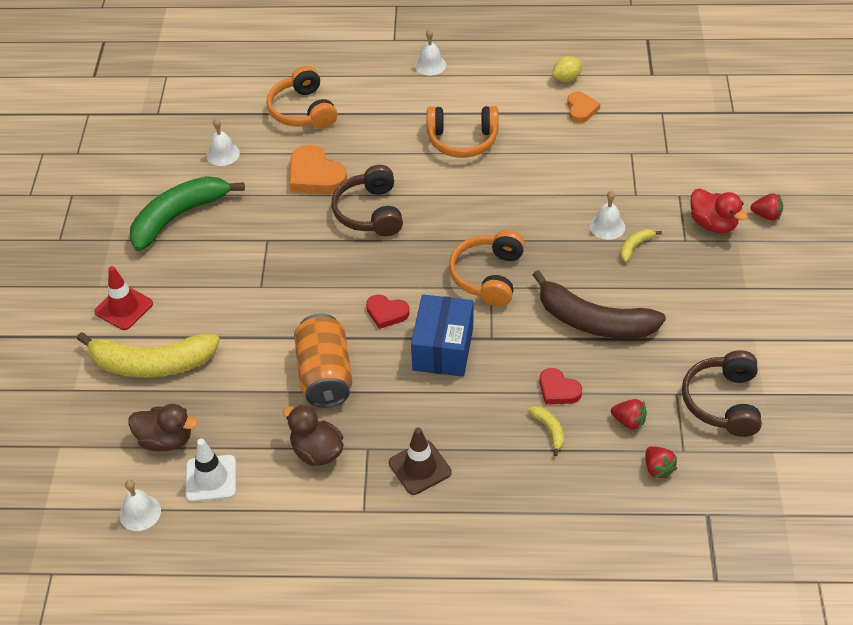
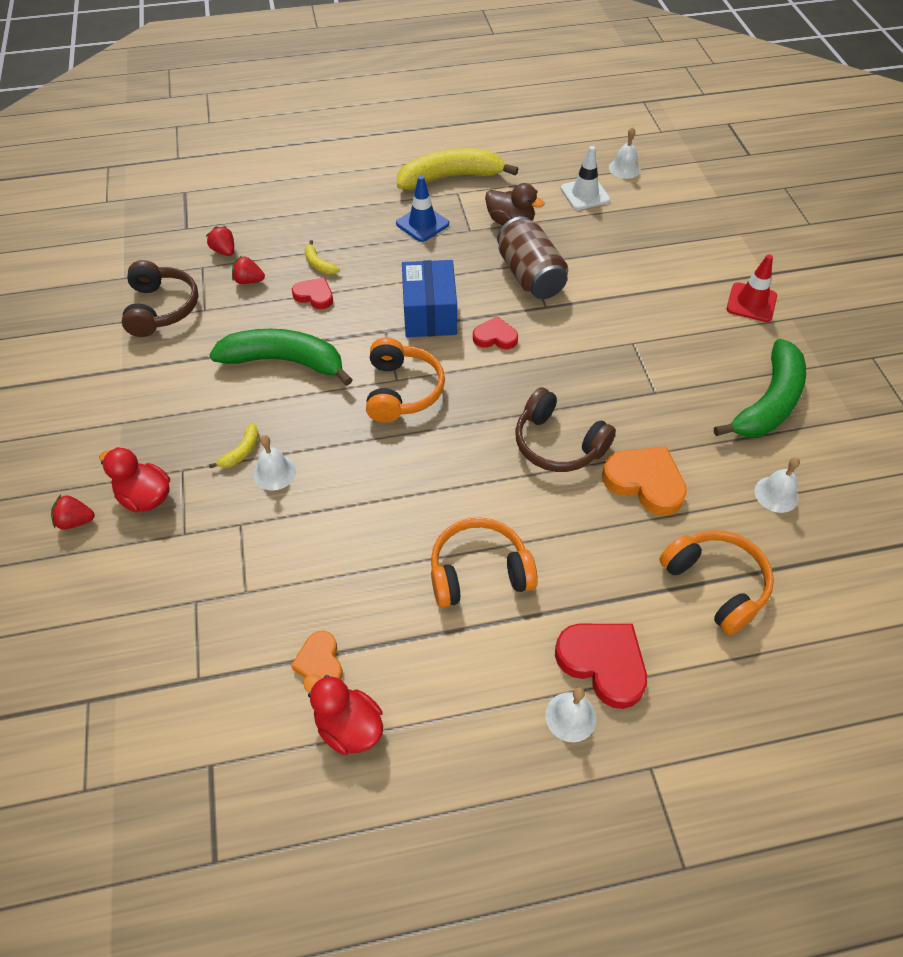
camera: 165 degrees right, 5 degrees up
yellow banana [77,332,220,377] -> yellow banana moved to [397,148,518,190]
brown duck [128,404,198,451] -> none
orange can [294,314,352,408] -> brown can [497,216,568,299]
brown headphones [332,165,403,236] -> brown headphones turned 150 degrees clockwise [515,387,616,472]
brown traffic cone [389,428,452,495] -> blue traffic cone [396,175,449,242]
brown banana [533,270,666,339] -> green banana [209,329,353,386]
yellow lemon [552,56,583,82] -> red duck [303,675,383,755]
none -> red heart [555,624,647,709]

